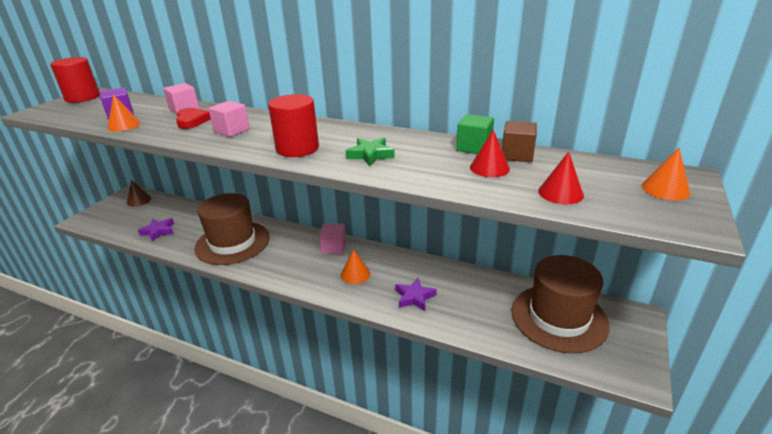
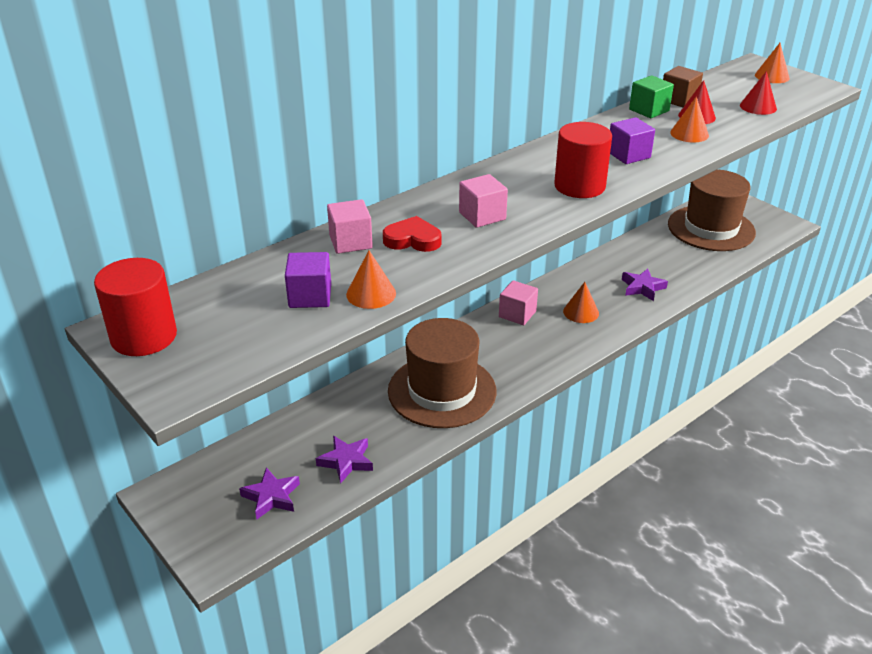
camera: 65 degrees left, 5 degrees up
brown cone [127,179,151,206] -> none
green star [346,138,395,166] -> purple cube [610,117,655,164]
none -> purple star [239,467,300,519]
none -> orange cone [670,97,709,142]

